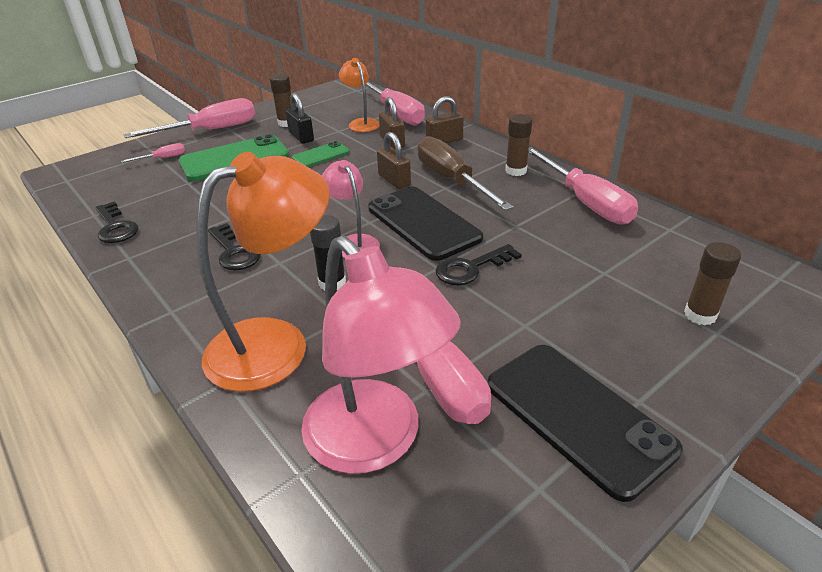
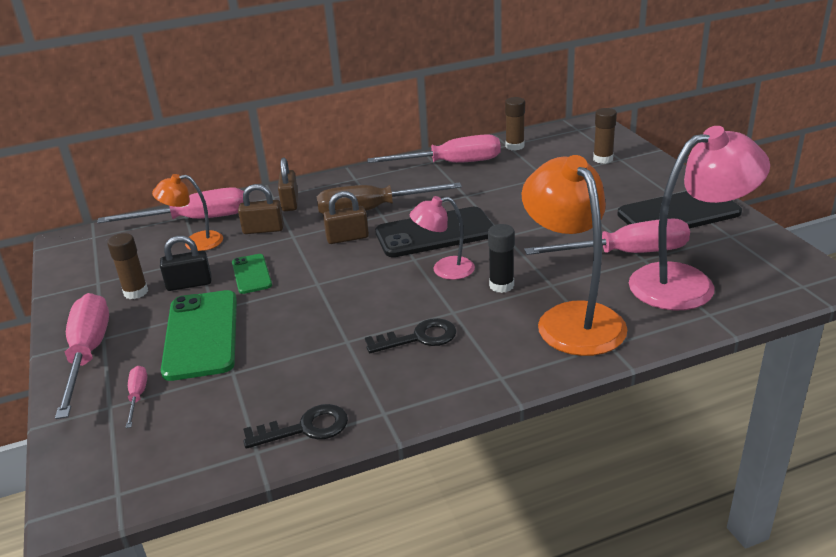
camera: 70 degrees left, 5 degrees down
black key [435,244,522,285] -> none
brown glue stick [505,114,532,176] -> brown glue stick moved to [505,97,525,151]

